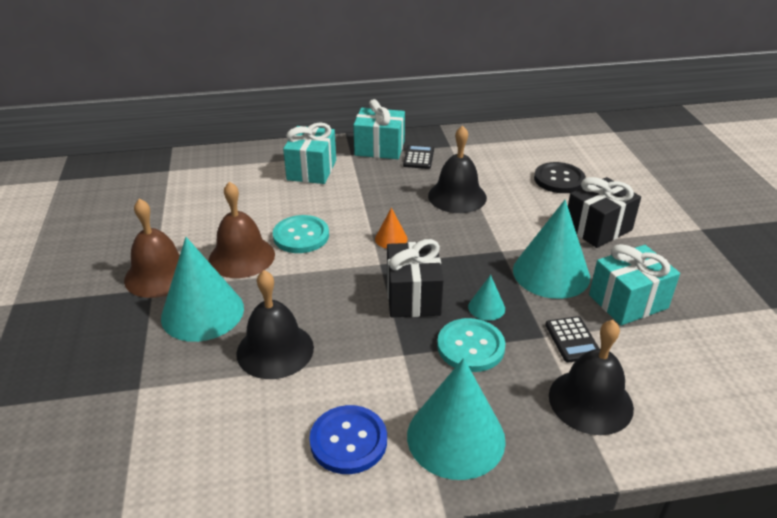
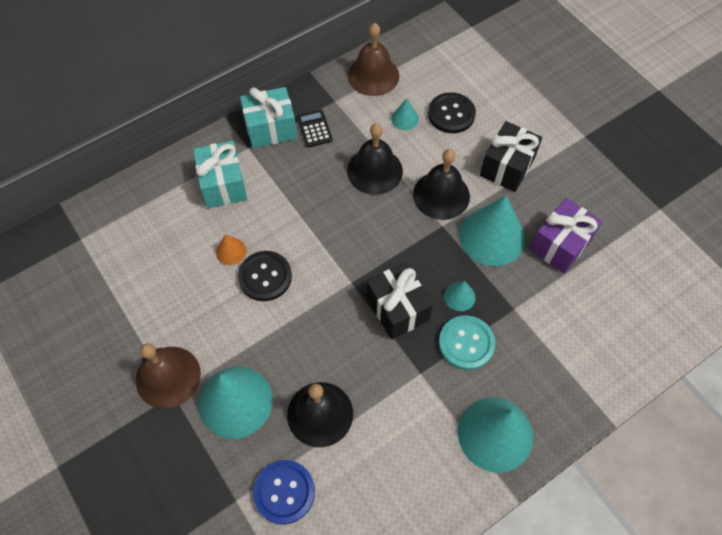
camera: 25 degrees left, 25 degrees up
brown bell [209,181,275,278] -> brown bell moved to [348,23,399,96]
turquoise button [273,215,329,253] -> black button [238,251,292,301]
blue button [309,405,387,474] -> blue button moved to [253,460,315,524]
orange cone [375,208,408,249] -> orange cone moved to [216,234,247,265]
black calculator [545,316,600,363] -> none
black bell [549,320,634,435] -> black bell moved to [413,149,470,220]
turquoise gift [589,244,680,325] -> purple gift [530,198,602,273]
none -> turquoise cone [391,98,419,130]

